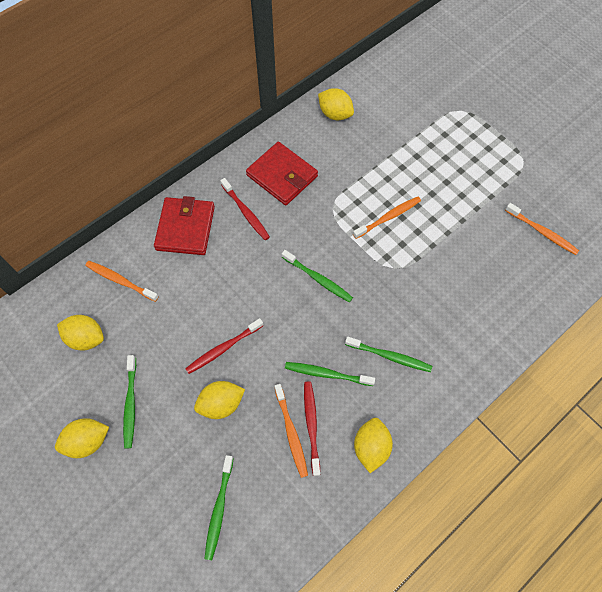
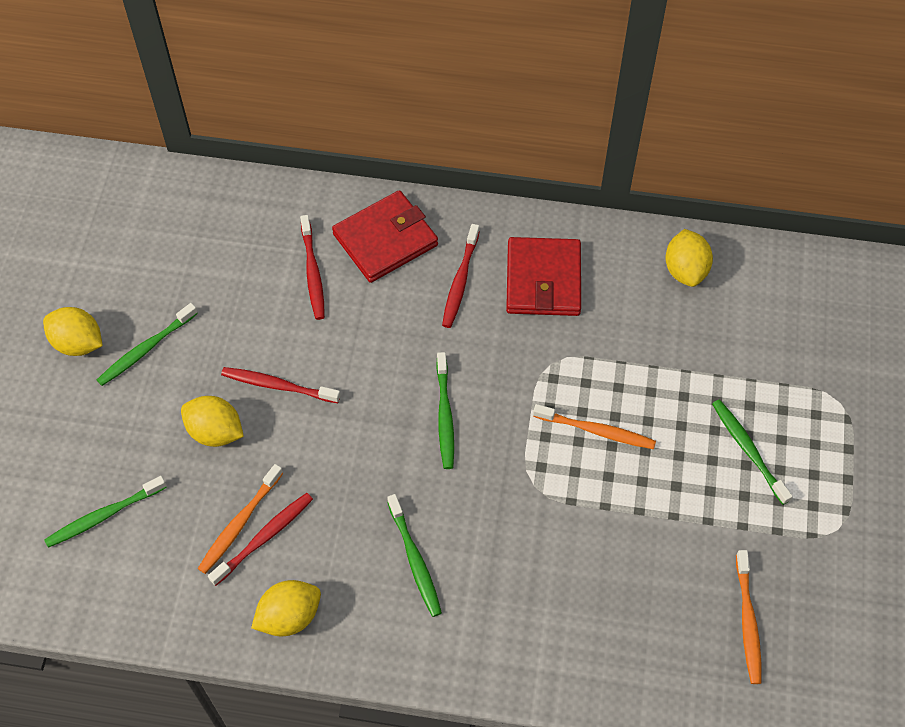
camera: 50 degrees right, 5 degrees down
yellow lemon [57,315,104,351] -> none
orange toothbrush [85,261,159,302] -> none
green toothbrush [285,362,375,386] -> green toothbrush moved to [712,399,793,505]
none -> red toothbrush [300,215,325,320]

